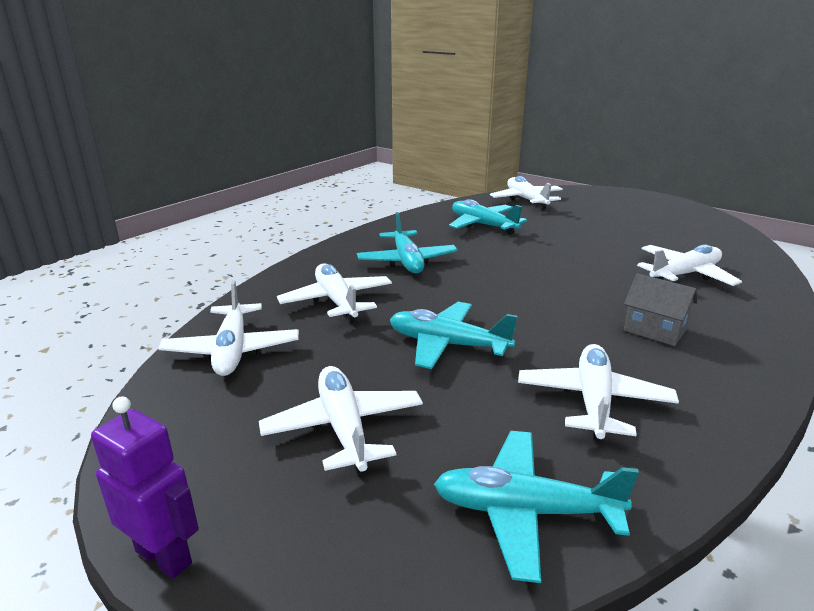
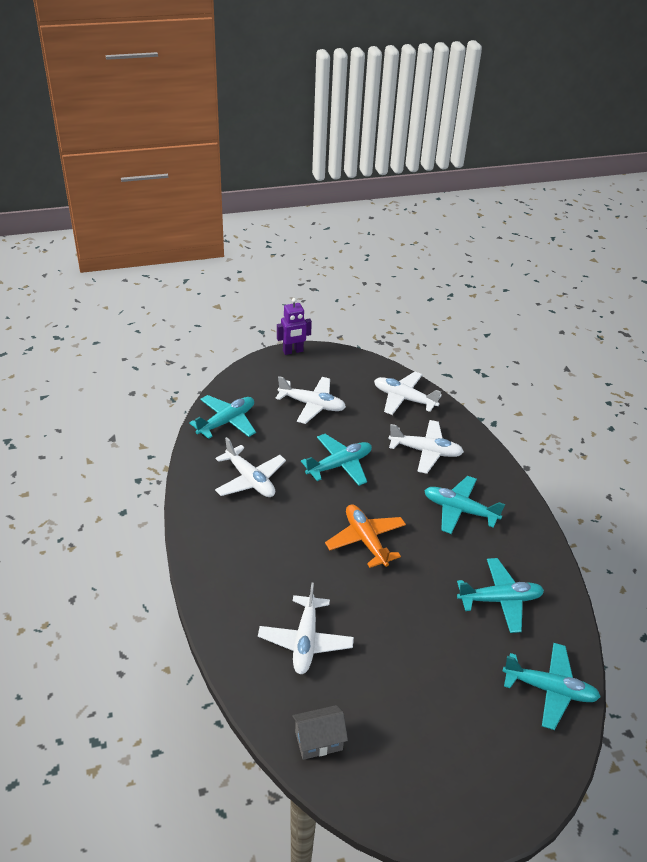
camera: 125 degrees right, 15 degrees up
white plane [490,176,563,210] -> turquoise plane [503,643,601,730]
grey house [624,273,697,346] -> grey house moved to [292,705,348,760]
none -> orange plane [325,504,406,568]

